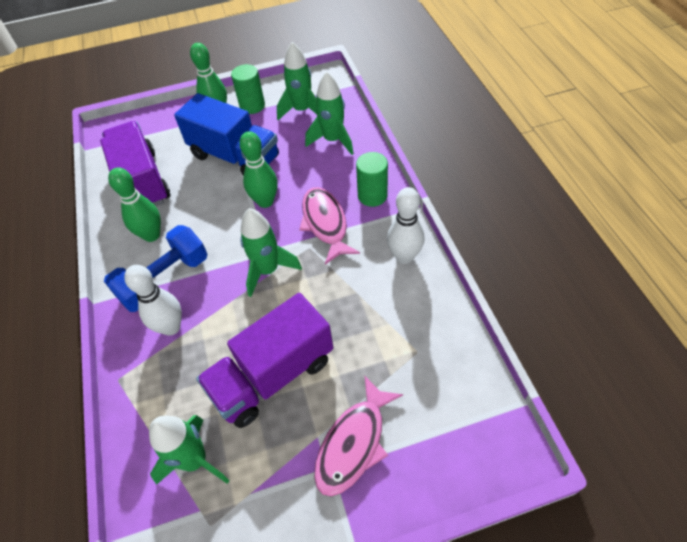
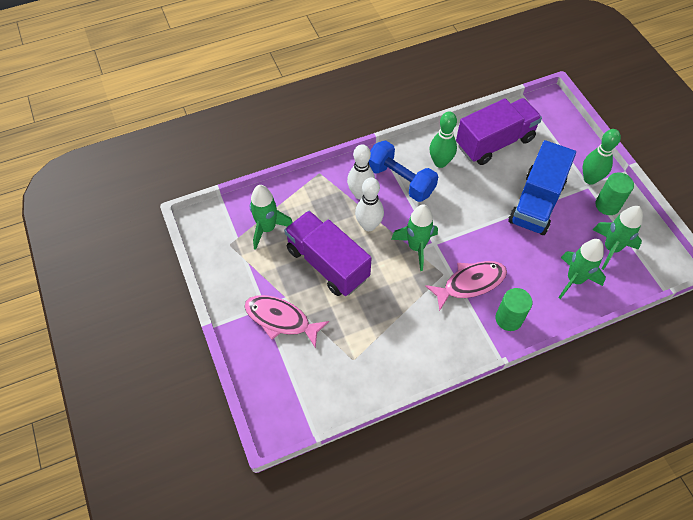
camera: 80 degrees right, 5 degrees up
green bowling pin [239,131,278,208] -> none
white bowling pin [387,187,424,264] -> white bowling pin moved to [355,178,384,231]

